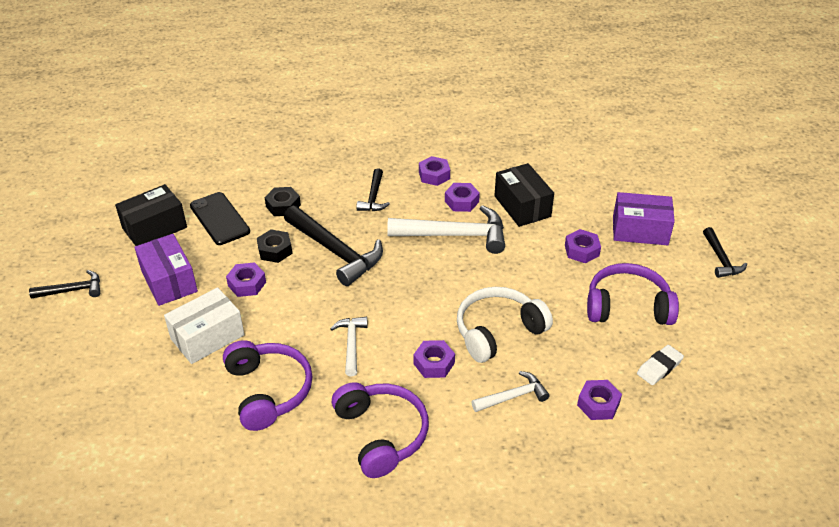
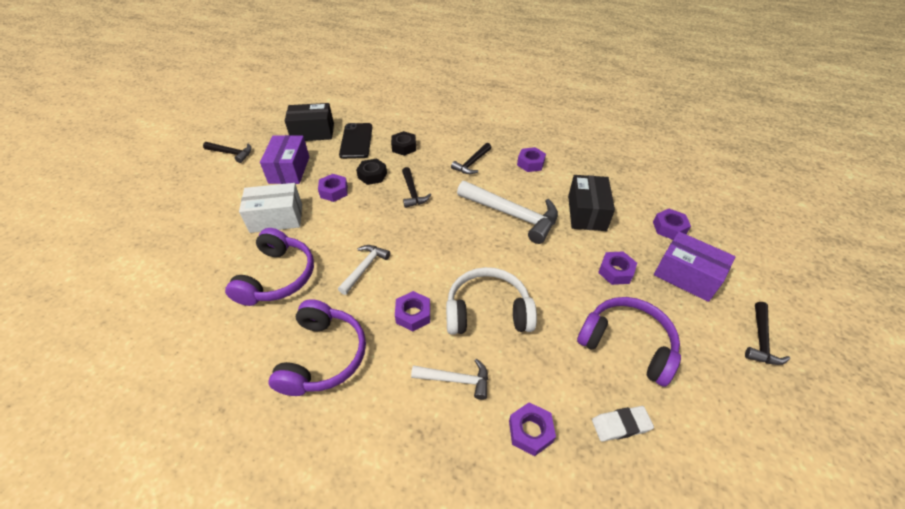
camera: 30 degrees right, 5 degrees up
black hammer [284,205,383,286] -> black hammer [402,167,431,208], size x0.54
purple nut [445,183,480,212] -> purple nut moved to [653,209,691,240]

